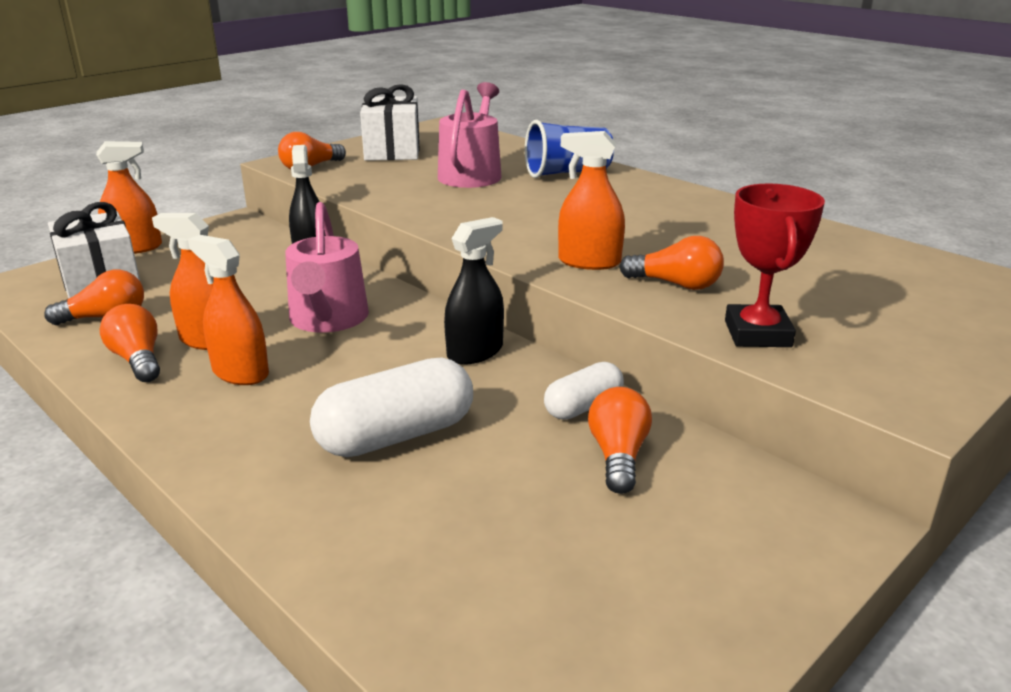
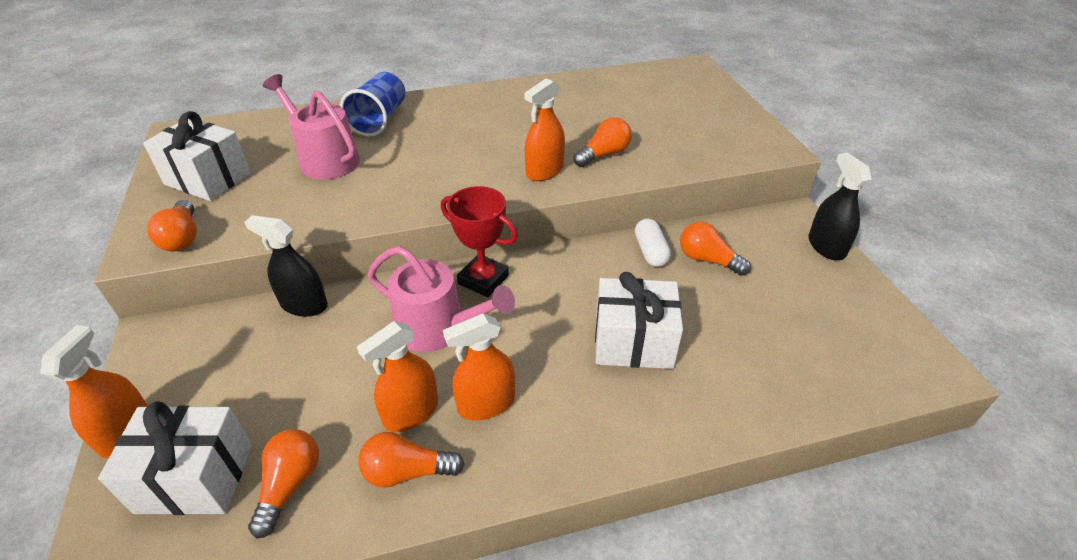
camera: 60 degrees left, 15 degrees up
white capsule [310,358,473,457] -> white gift [595,272,683,369]
black spray bottle [444,217,504,365] -> black spray bottle moved to [809,152,872,260]
red trophy [725,183,825,347] -> red trophy moved to [441,186,518,297]

